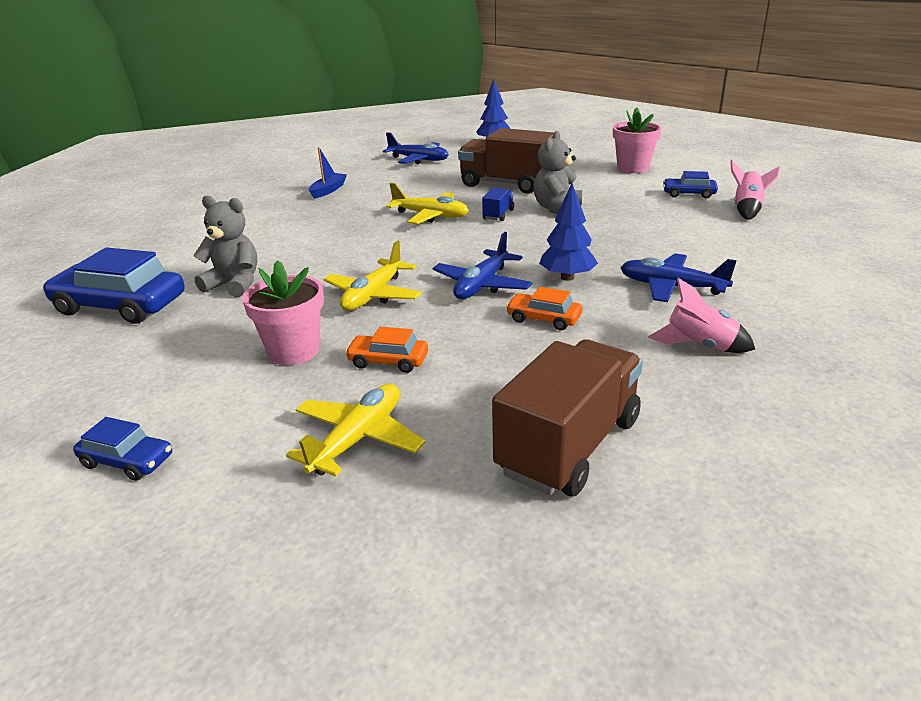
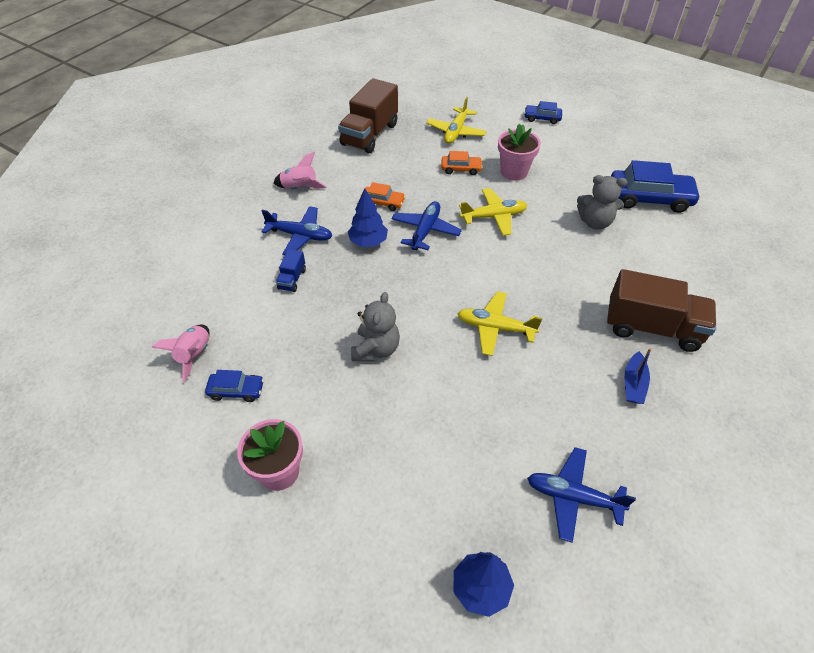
camera: 170 degrees right, 20 degrees up
yellow plane [323,241,422,311] -> yellow plane turned 60 degrees clockwise [459,188,528,236]
brown truck [458,128,554,194] -> brown truck moved to [607,269,716,352]
blue truck [482,188,514,221] -> blue truck moved to [276,249,306,292]

